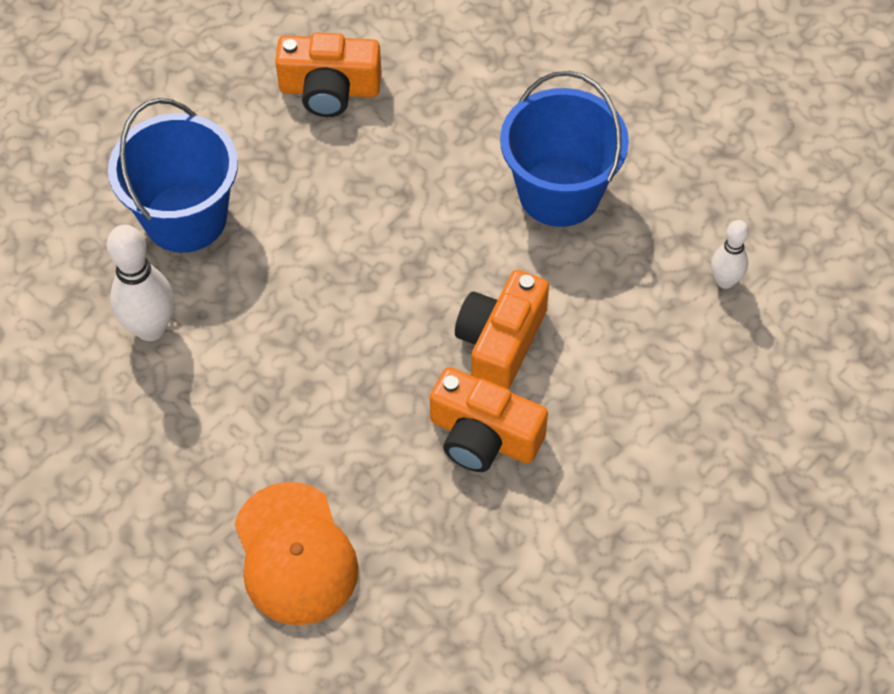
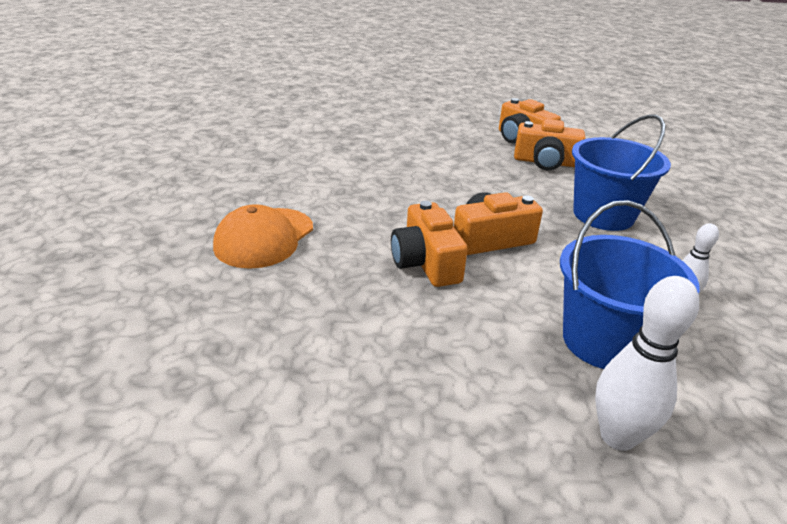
camera: 45 degrees right, 25 degrees down
white bowling pin [107,225,174,341] -> white bowling pin moved to [595,276,699,451]
blue bucket [108,98,238,253] -> blue bucket moved to [560,200,699,369]
none -> orange camera [514,119,585,170]

